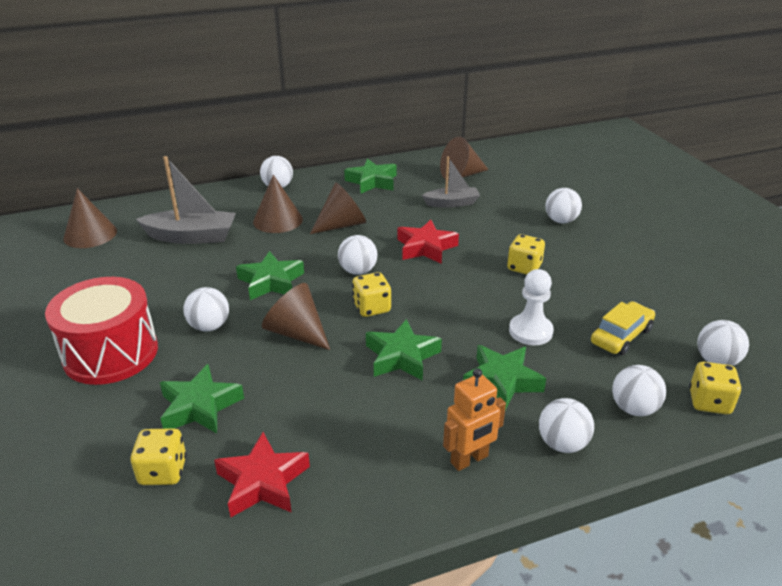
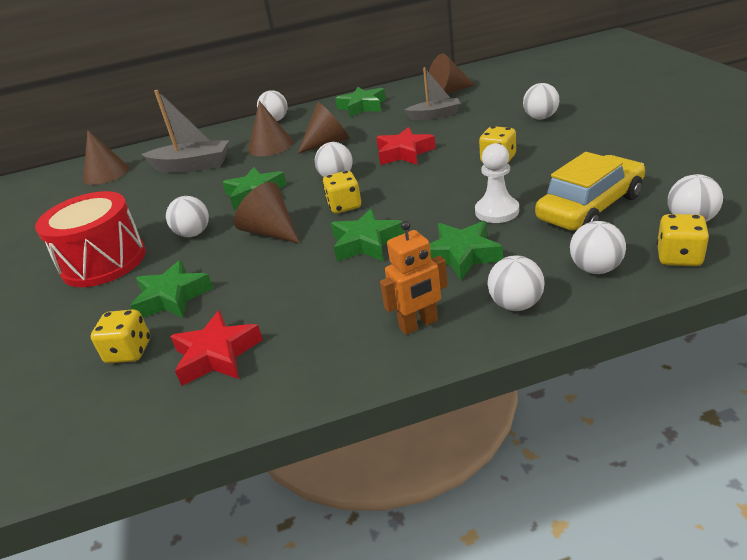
camera: 10 degrees right, 0 degrees up
yellow car [591,301,655,355] -> yellow car [535,152,645,230], size x1.56

